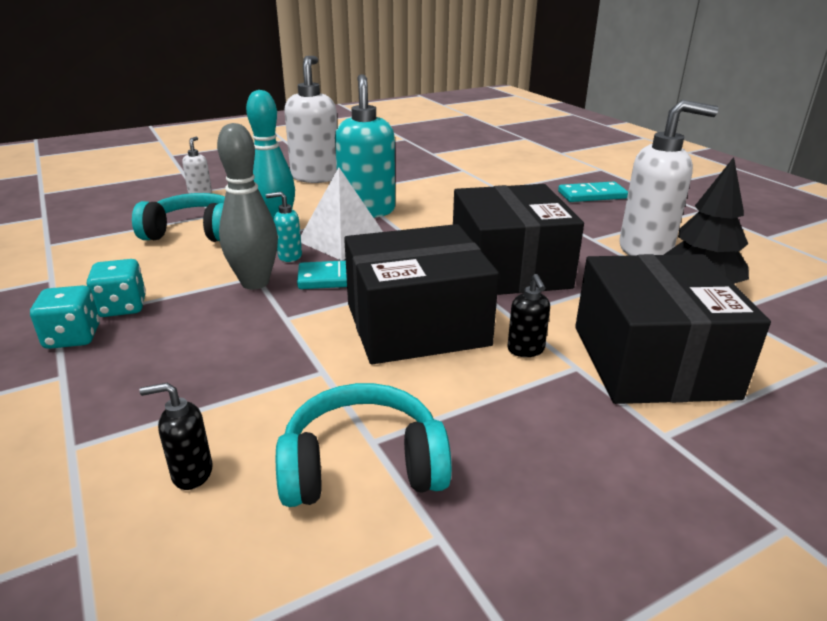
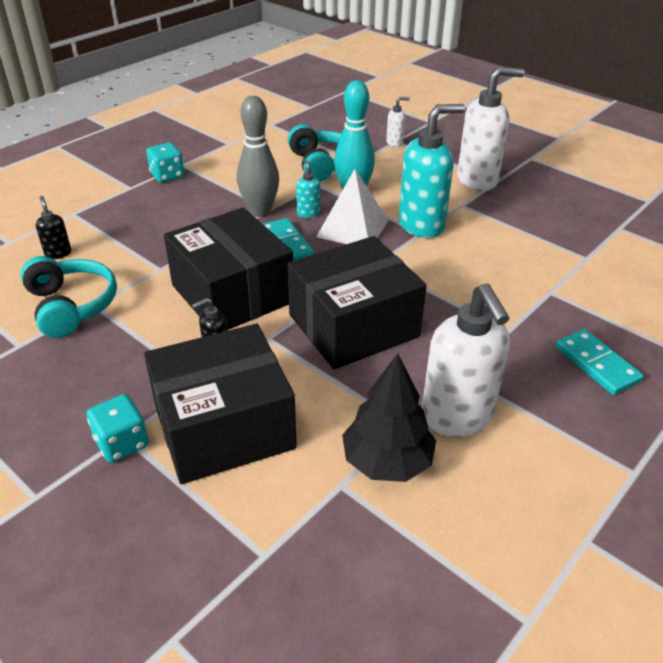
camera: 70 degrees right, 10 degrees up
turquoise dice [87,259,146,317] -> turquoise dice moved to [87,394,149,463]

